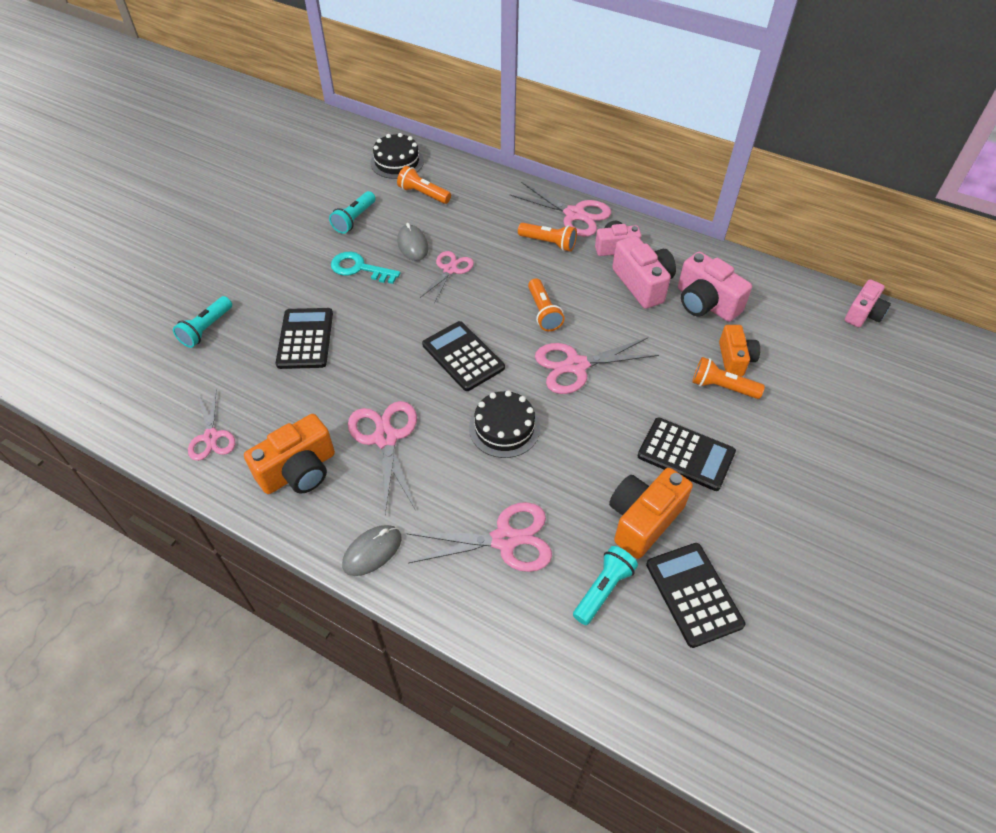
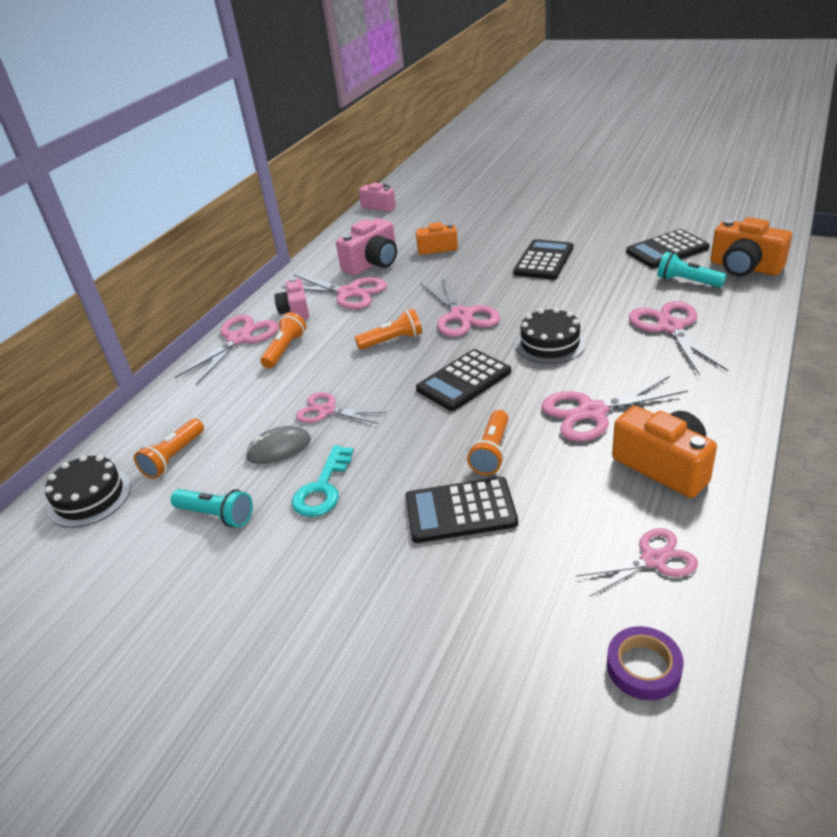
camera: 90 degrees left, 15 degrees down
turquoise flashlight [173,296,232,348] -> none
grey mouse [342,525,402,576] -> none
orange camera [609,468,693,559] -> orange camera moved to [710,217,792,277]
pink camera [612,236,676,309] -> pink scissors [282,275,387,309]
orange flashlight [692,357,765,399] -> orange flashlight moved to [467,410,509,475]
none -> purple tape [607,626,684,700]

